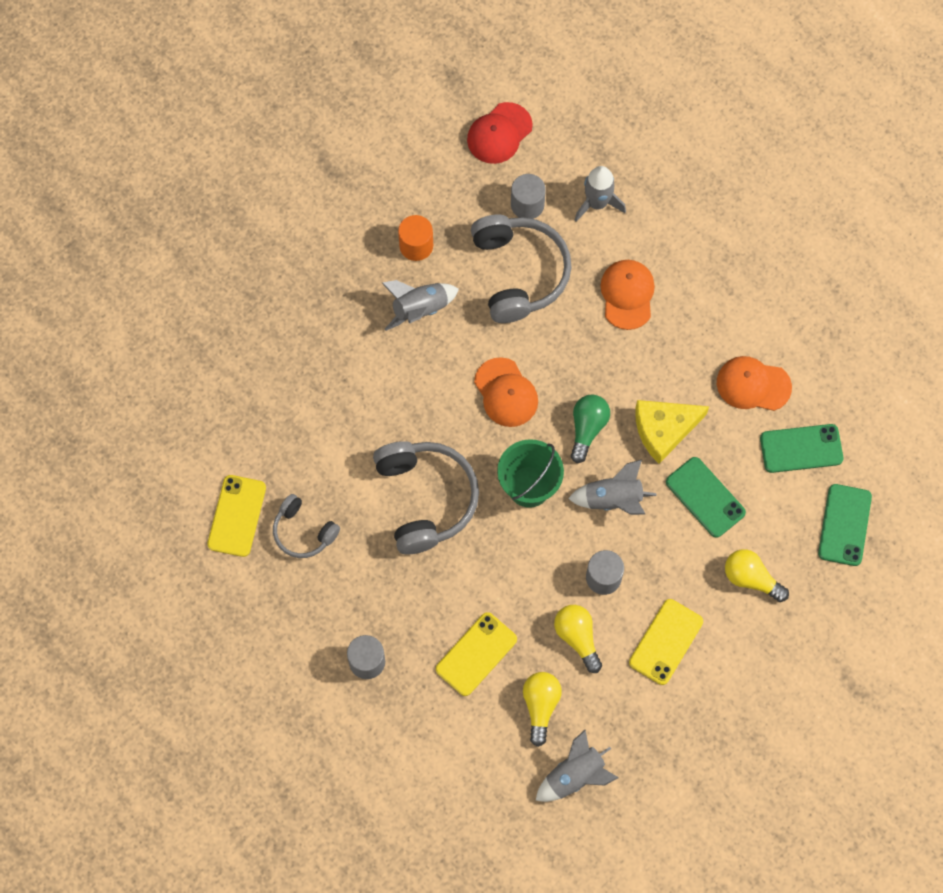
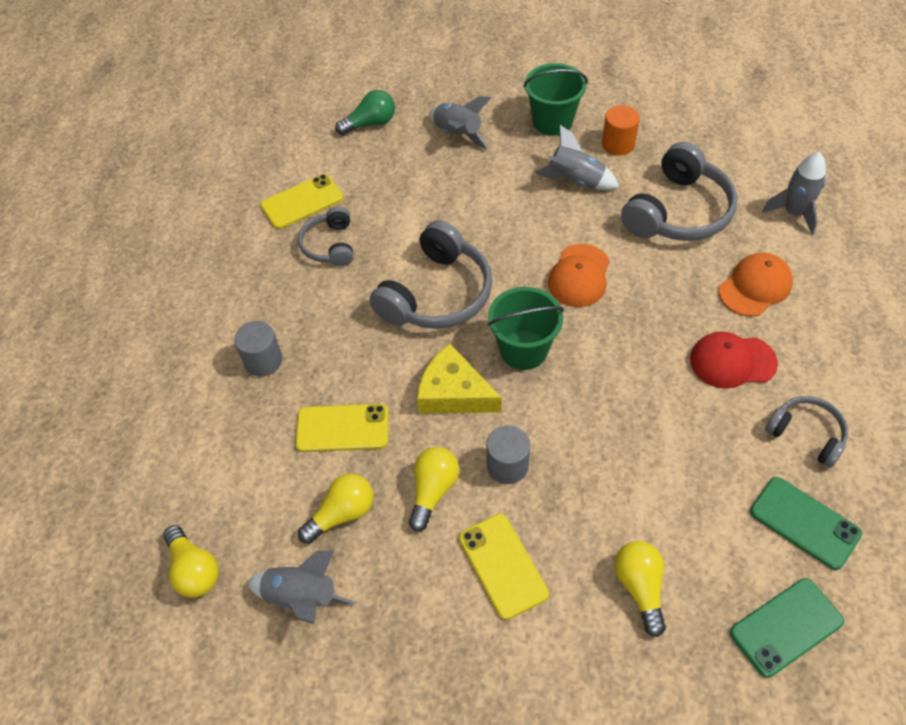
camera: 50 degrees right, 15 degrees down
red cap [467,102,533,164] -> red cap moved to [690,332,778,389]
grey cylinder [511,174,546,219] -> none
grey rocket [568,460,657,515] -> grey rocket moved to [429,96,491,150]
green light bulb [571,394,610,463] -> green light bulb moved to [335,90,395,135]
yellow phone [629,599,703,685] -> yellow phone turned 75 degrees clockwise [459,514,549,620]
yellow cheese [635,400,709,464] -> yellow cheese moved to [417,344,502,414]
green phone [666,457,746,538] -> none
orange cap [717,356,792,411] -> grey headphones [765,396,848,468]
none -> yellow light bulb [163,525,219,598]
none -> green bucket [523,63,588,135]

